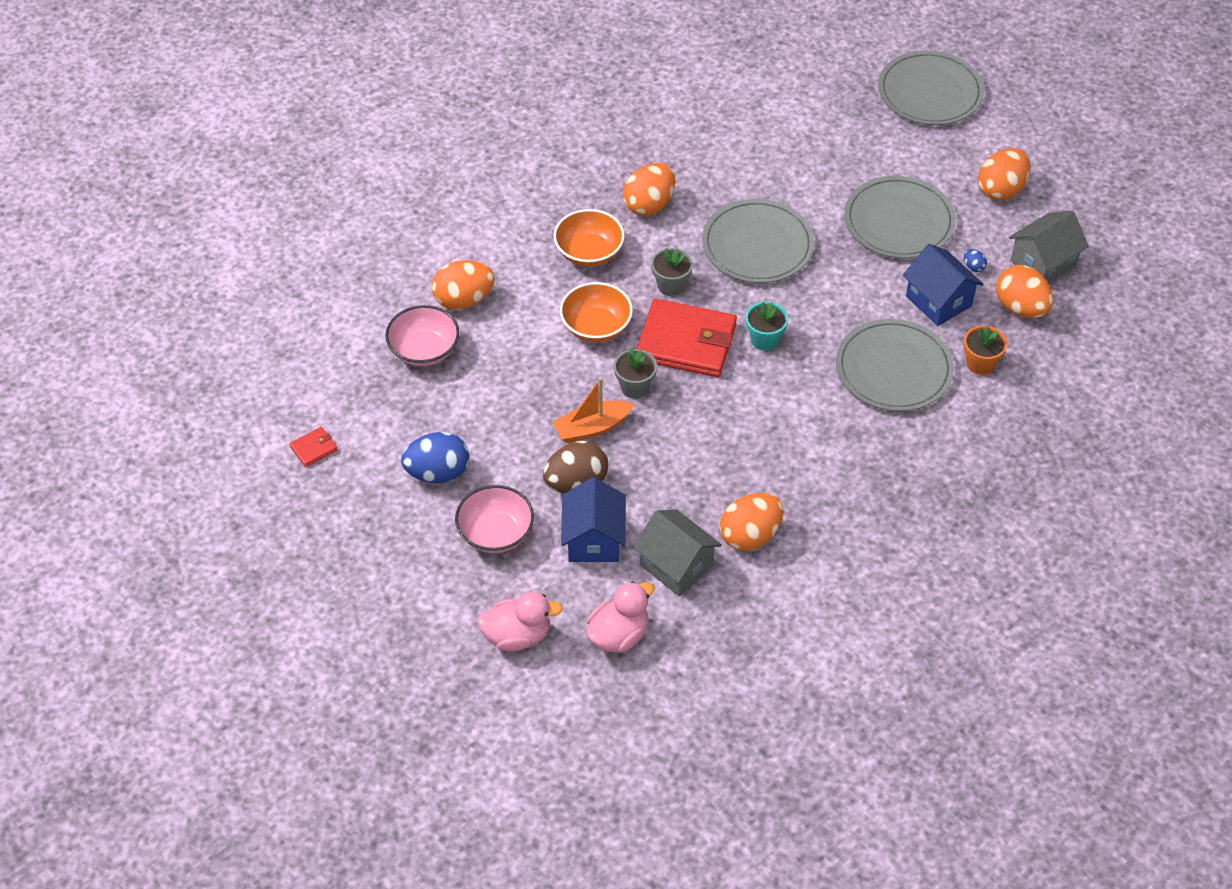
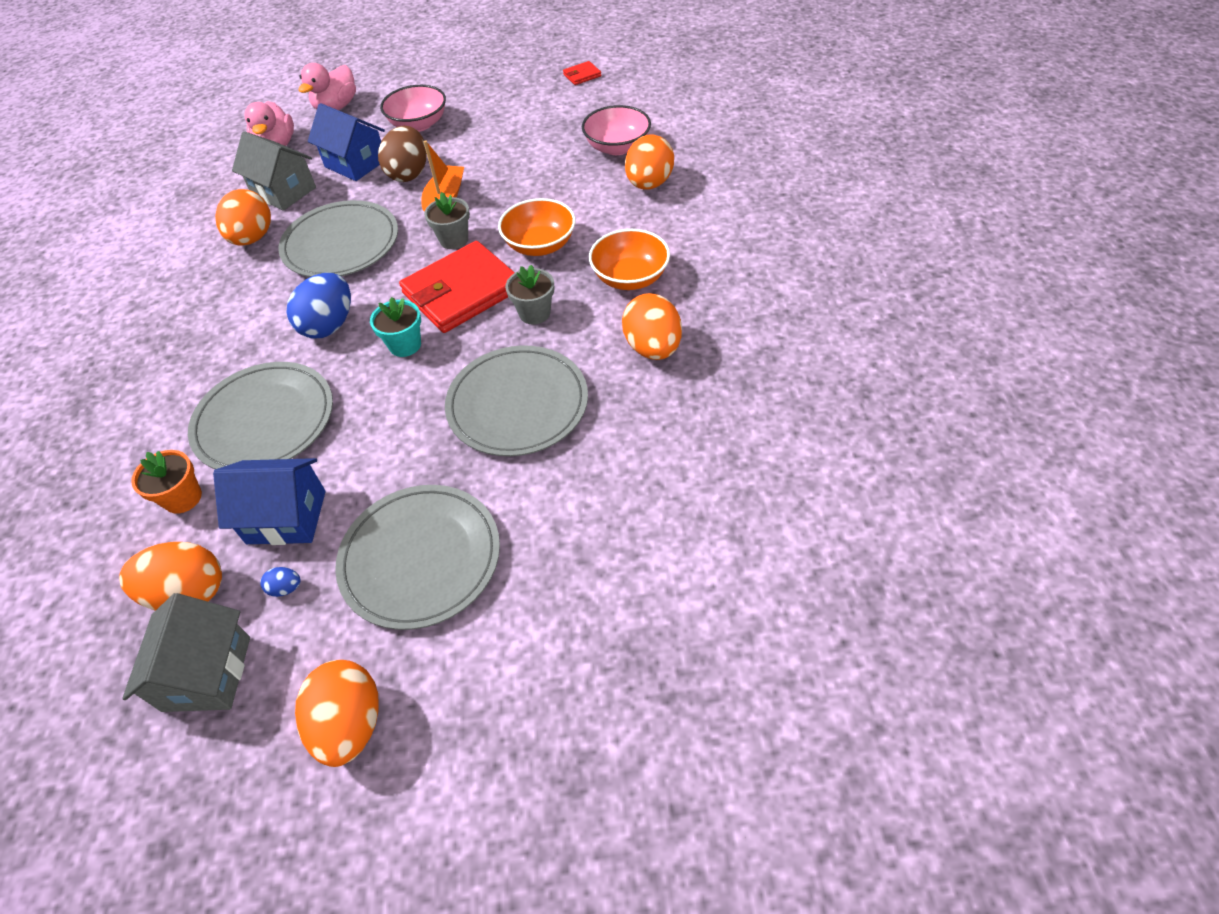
camera: 130 degrees right, 0 degrees up
red wallet [289,427,338,467] -> red wallet turned 60 degrees clockwise [563,61,601,85]
blue egg [401,432,469,483] -> blue egg moved to [286,273,351,339]
grey house [633,509,722,597] -> grey house turned 45 degrees clockwise [232,131,316,211]
grey plate [878,51,984,125] -> grey plate moved to [278,200,398,277]

